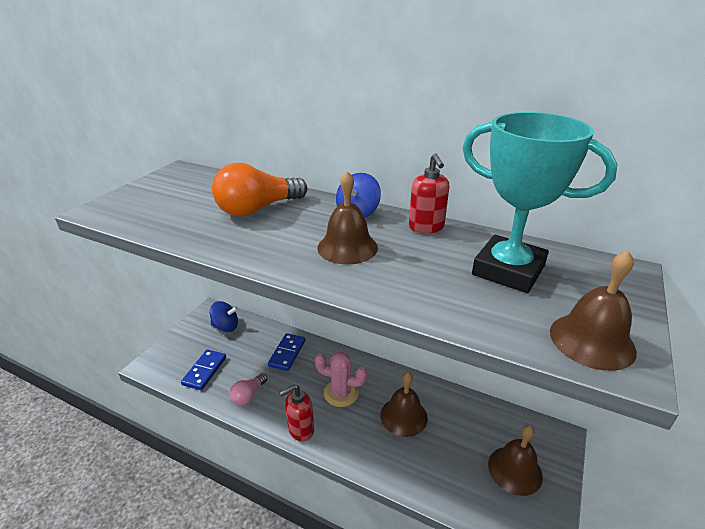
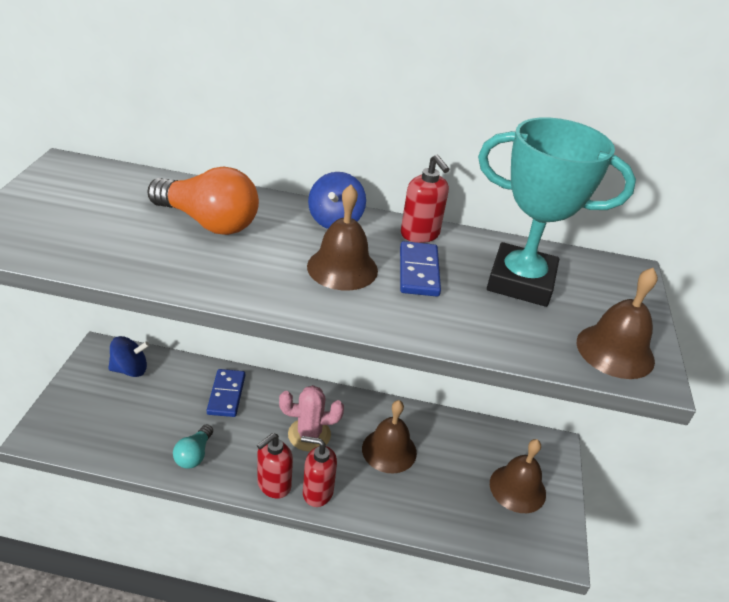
camera: 20 degrees left, 5 degrees up
blue domino [181,350,226,390] -> blue domino moved to [400,241,441,297]
orange light bulb [212,163,307,216] -> orange light bulb turned 105 degrees counterclockwise [147,167,259,235]
pink light bulb [229,373,267,406] -> turquoise light bulb [173,424,213,469]
none -> red soap dispenser [301,436,337,507]

